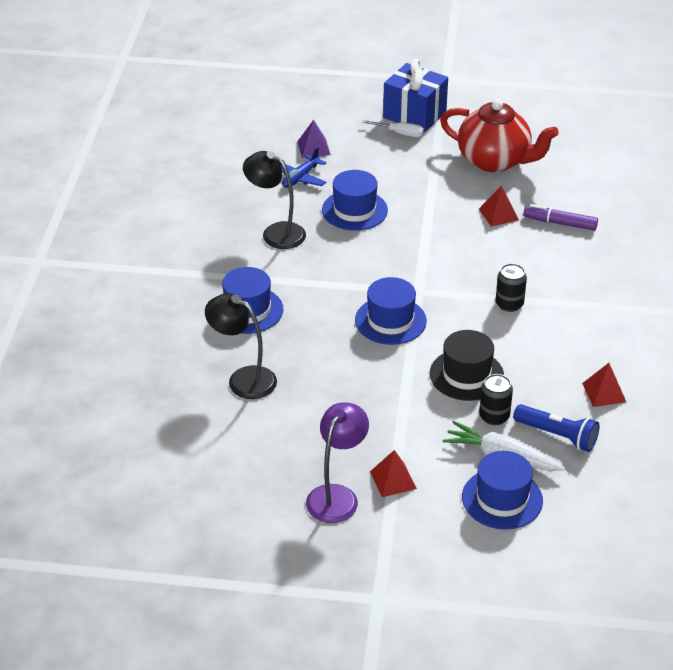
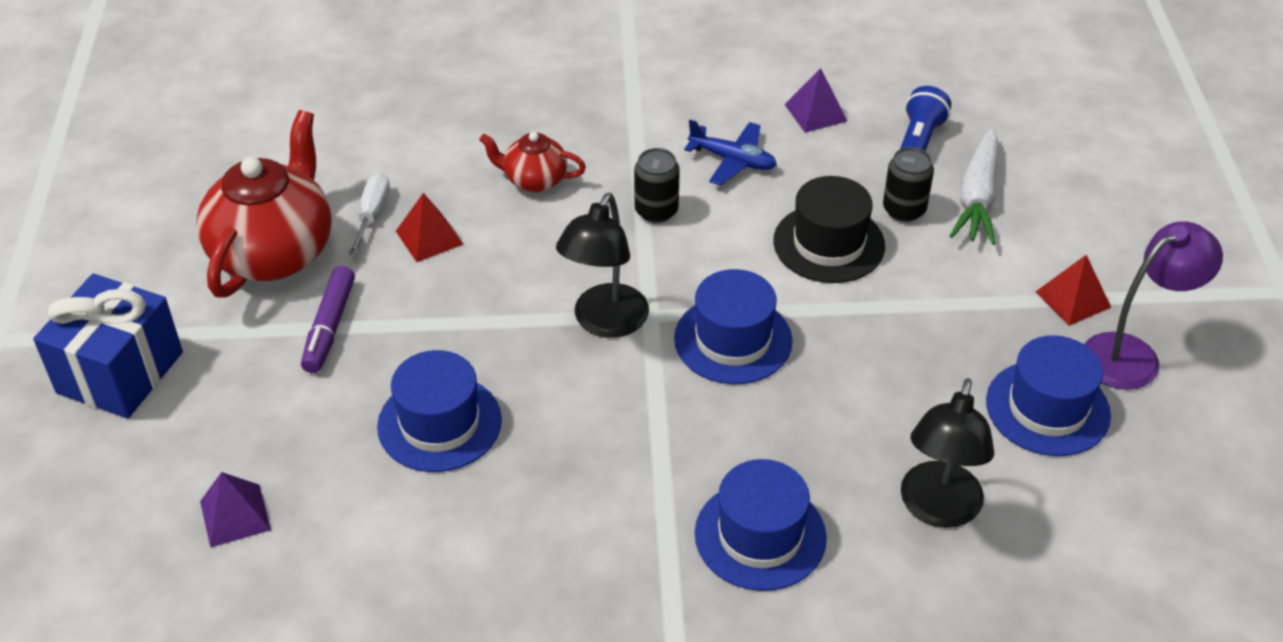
camera: 100 degrees left, 5 degrees up
black lamp [243,151,306,249] -> black lamp moved to [556,193,649,338]
blue plane [281,147,326,188] -> blue plane moved to [684,120,777,186]
purple lamp [306,402,369,523] -> purple lamp turned 135 degrees clockwise [1084,221,1223,390]
white screwdriver [362,120,424,137] -> white screwdriver moved to [349,173,390,255]
blue hat [462,451,543,530] -> blue hat moved to [986,335,1111,456]
purple marker [523,204,598,231] -> purple marker moved to [301,266,355,373]
red pyramid [582,363,626,407] -> purple pyramid [785,68,847,133]
none -> red teapot [479,132,586,192]

